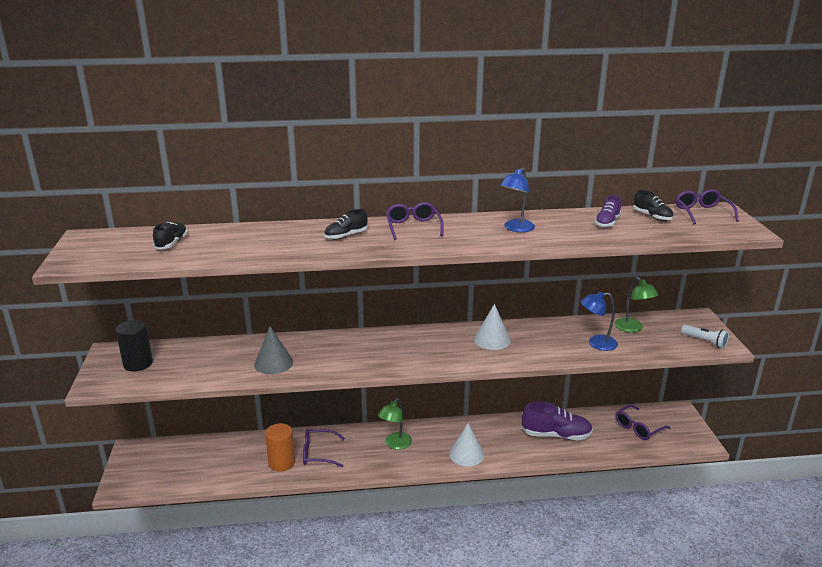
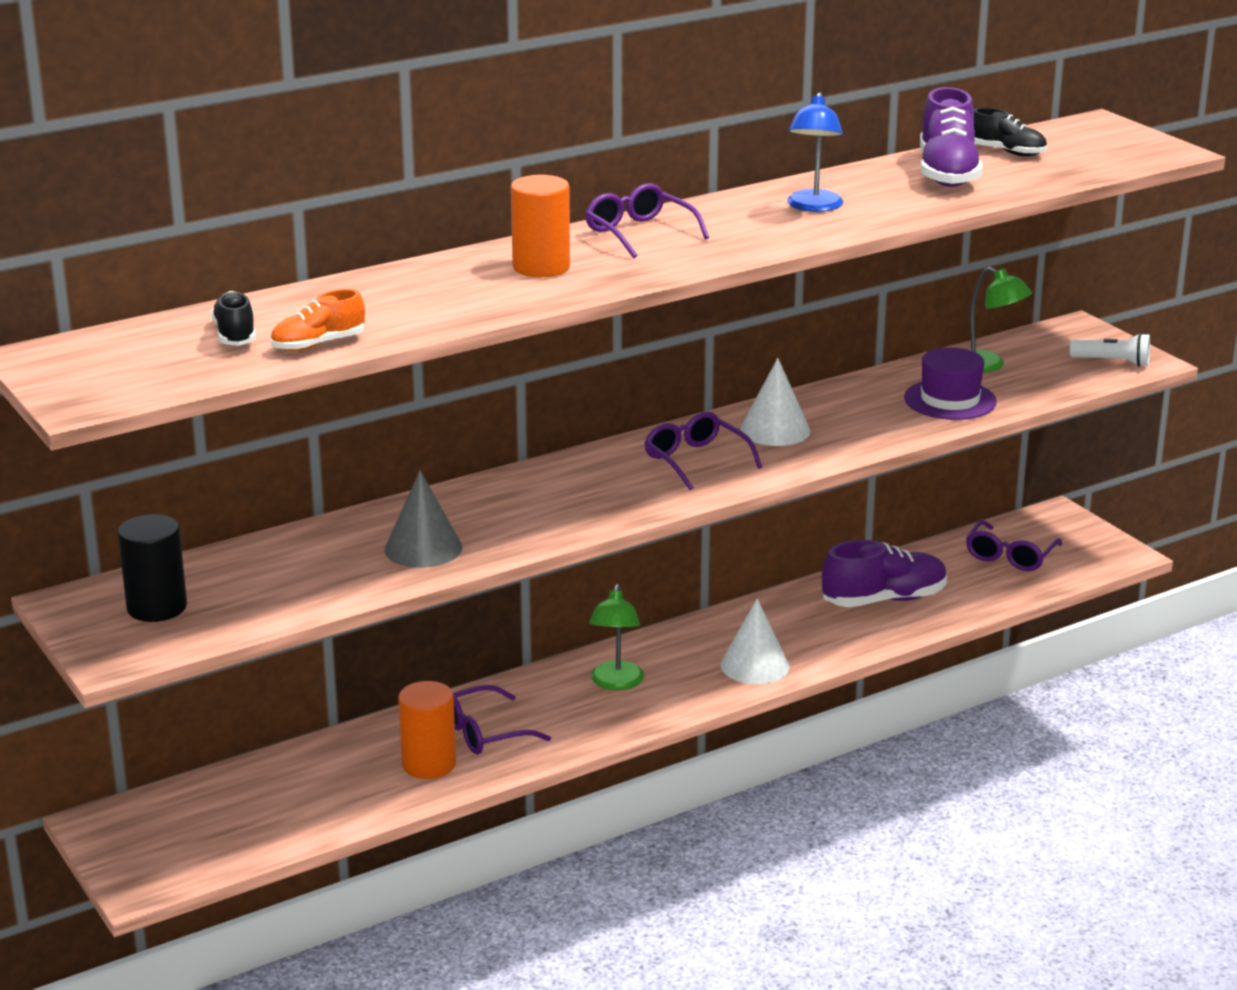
camera: 25 degrees left, 0 degrees up
black shoe [324,209,368,240] -> orange cylinder [511,175,570,277]
blue lamp [580,291,618,351] -> purple hat [904,347,997,420]
purple shoe [595,195,621,228] -> purple shoe [920,87,983,187], size x1.71
purple glasses [675,189,739,224] -> purple glasses moved to [644,412,762,490]
none -> orange shoe [270,289,365,351]

